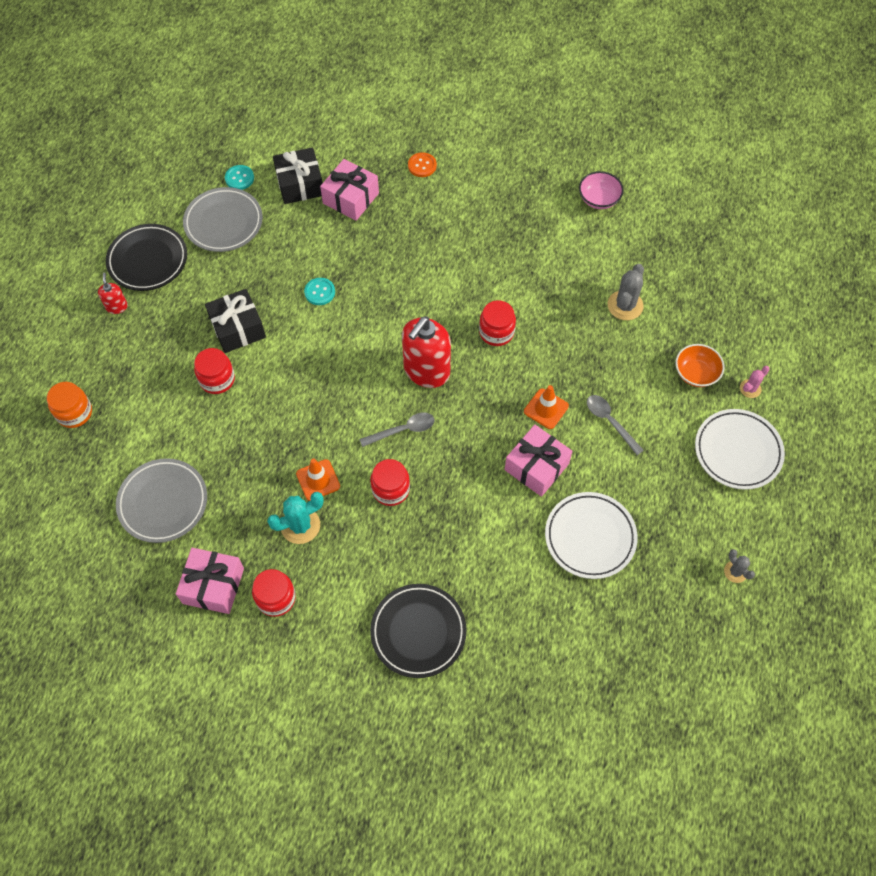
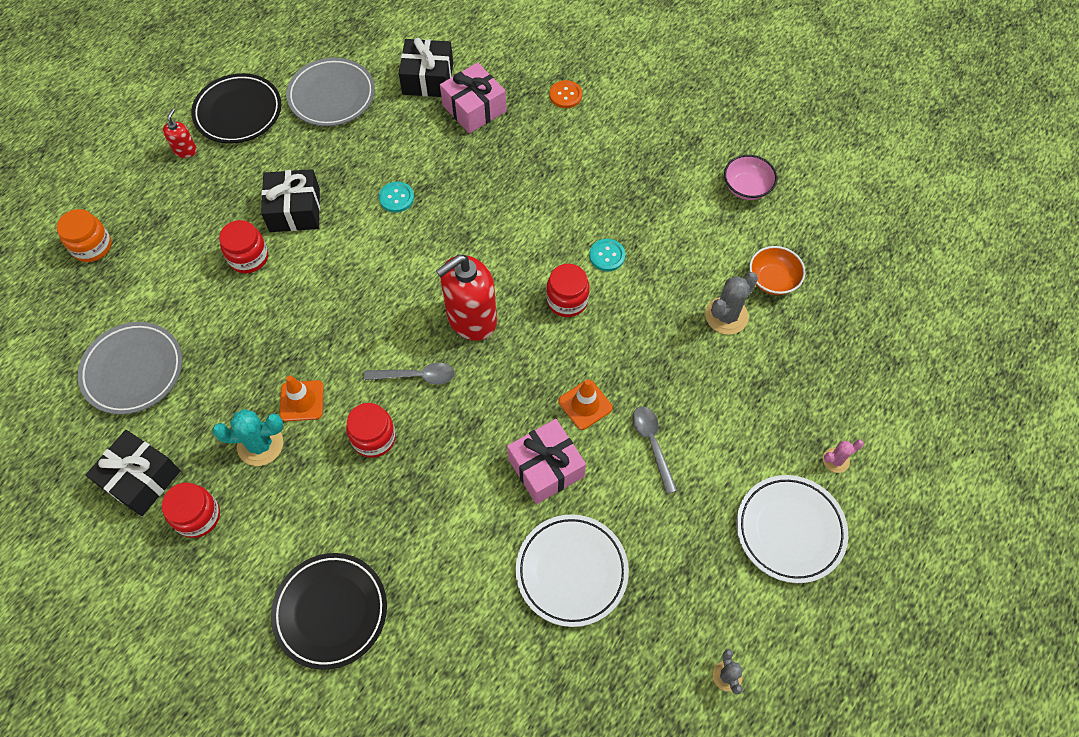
camera: 20 degrees right, 0 degrees up
pink gift [176,548,244,614] -> black gift [85,430,181,516]
turquoise button [225,165,254,190] -> turquoise button moved to [589,239,625,271]
orange bowl [676,344,724,387] -> orange bowl moved to [749,246,805,295]

